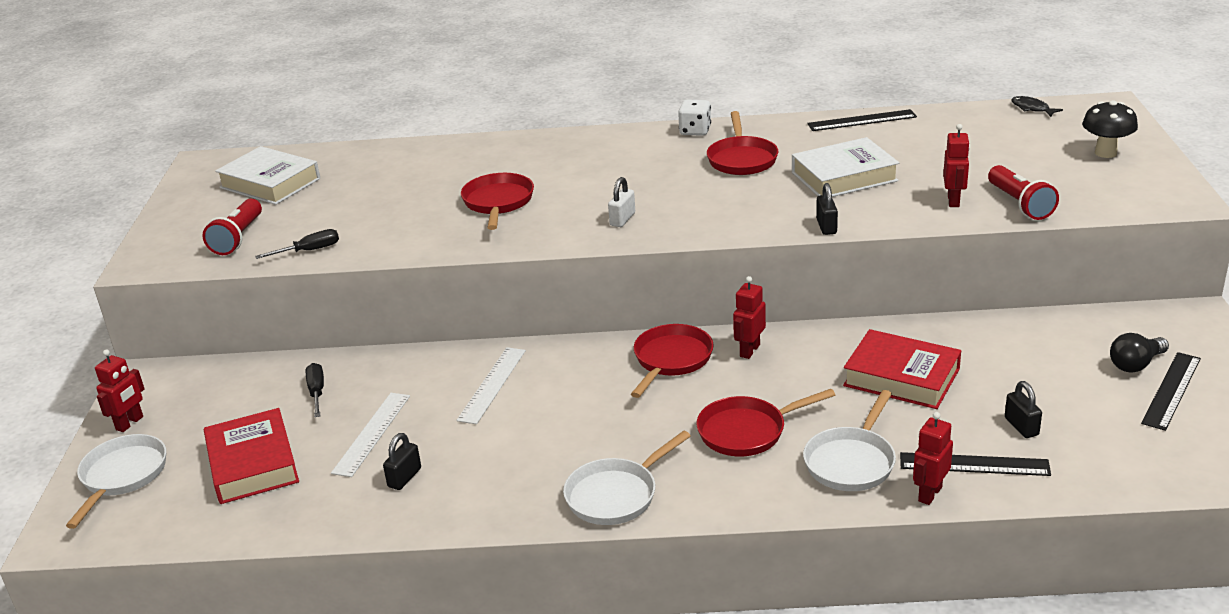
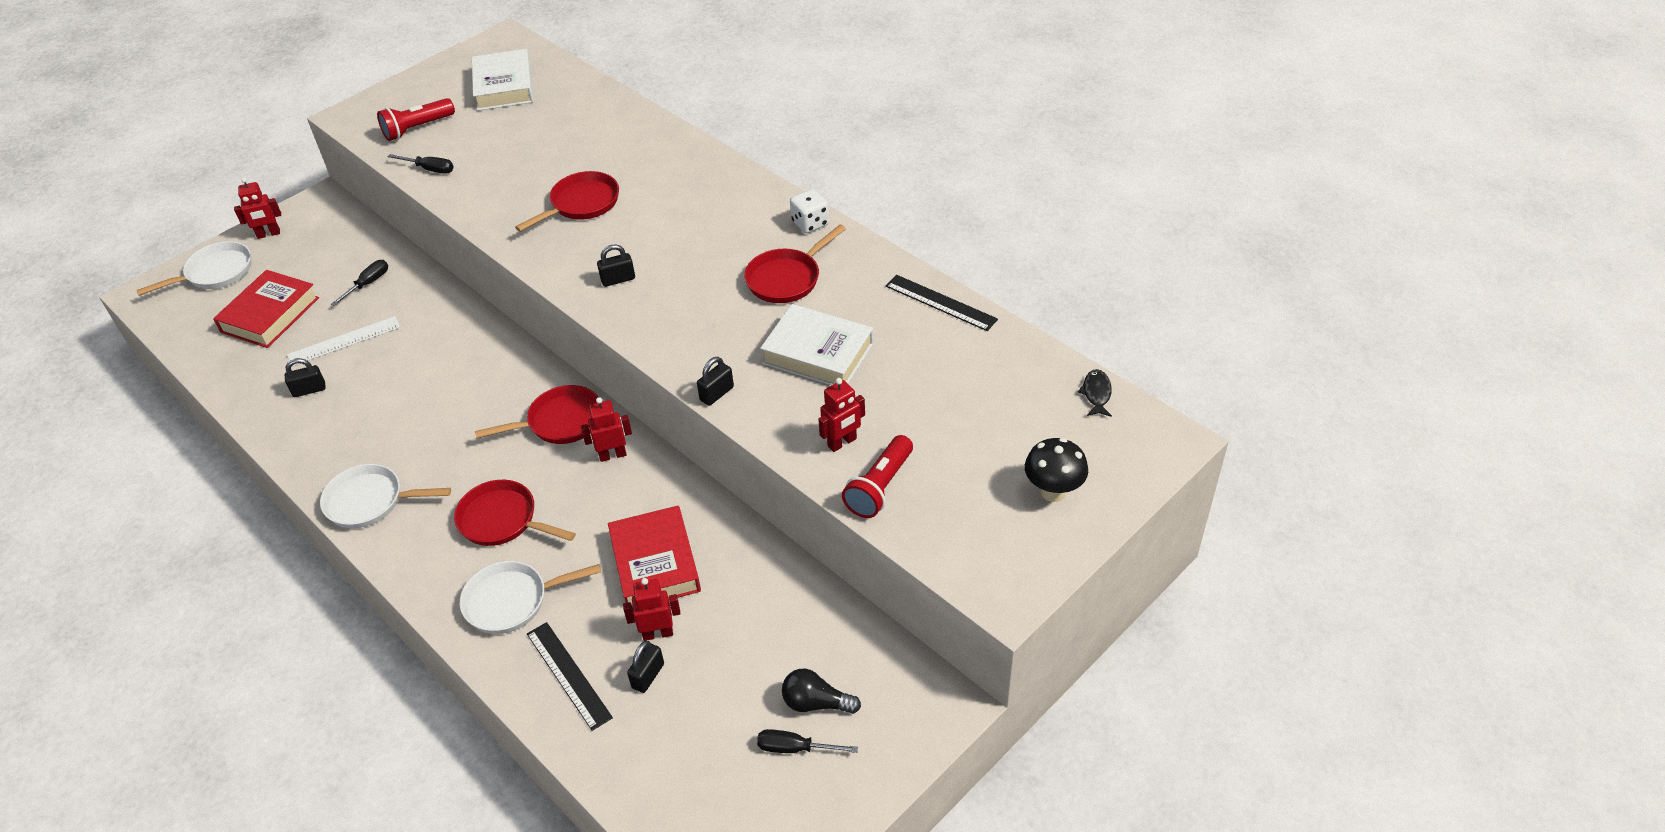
camera: 45 degrees right, 15 degrees up
white ruler [456,347,526,424] -> none
white padlock [608,177,635,227] -> black padlock [597,244,635,287]
red robot [913,412,953,505] -> red robot moved to [623,578,681,641]
black ruler [1141,352,1201,431] -> black screwdriver [757,729,858,753]

